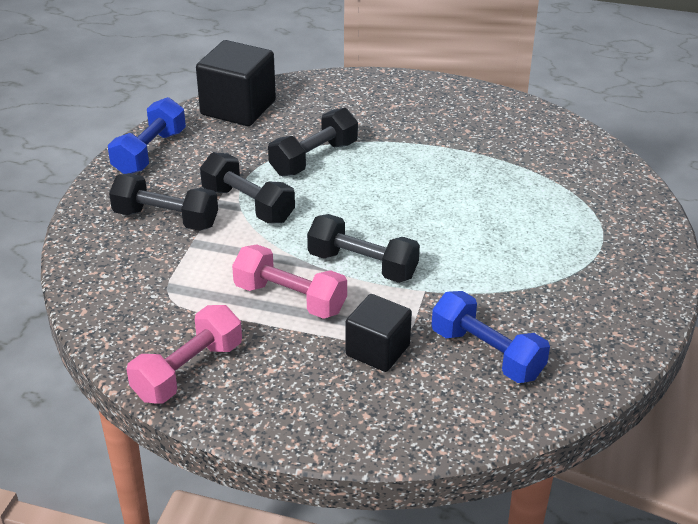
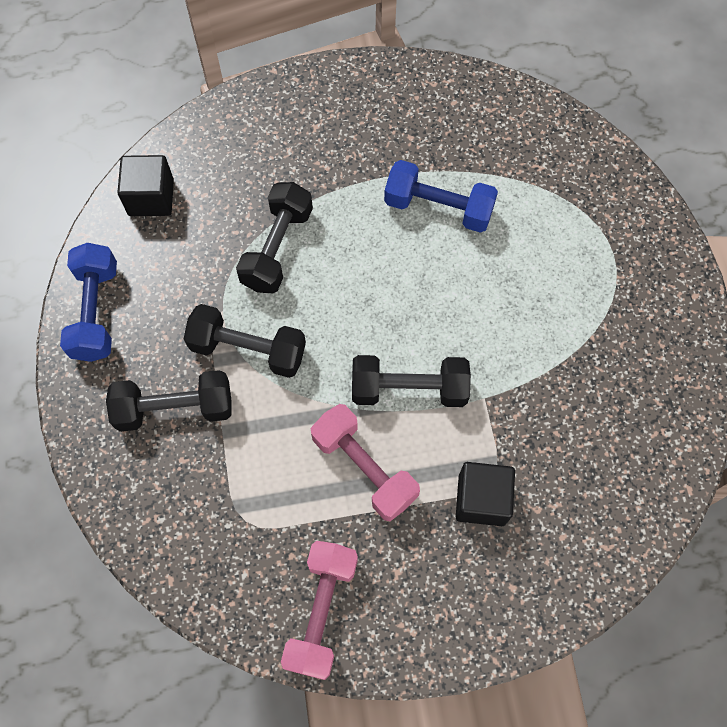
camera: 25 degrees left, 30 degrees up
black cube [196,40,276,126] -> black cube [117,155,174,216], size x0.64
pink dumbbell [232,244,347,319] -> pink dumbbell turned 45 degrees clockwise [311,404,420,521]
blue dumbbell [432,291,550,383] -> blue dumbbell moved to [384,160,498,233]

